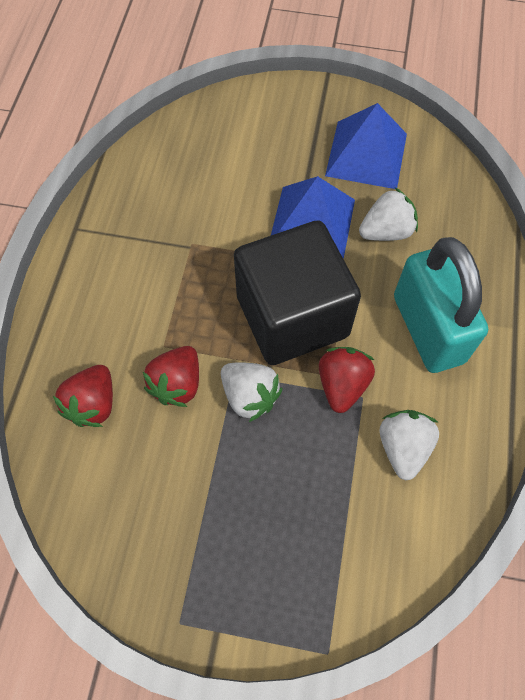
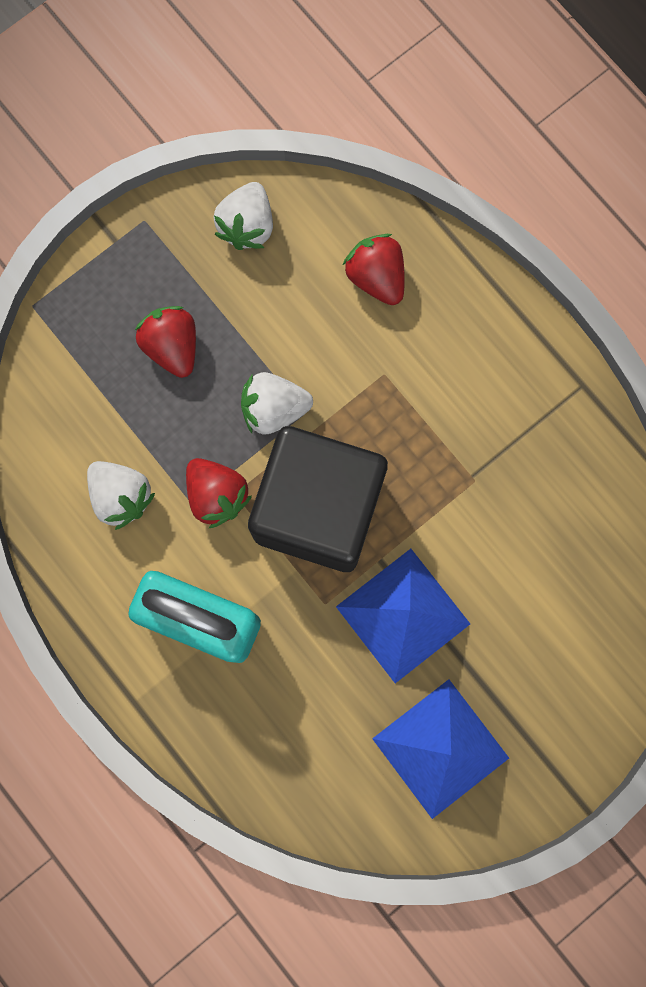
camera: 130 degrees right, 15 degrees up
red strawberry [143,346,199,407] -> red strawberry moved to [135,306,196,378]
white strawberry [359,188,418,241] -> white strawberry moved to [214,182,273,250]

